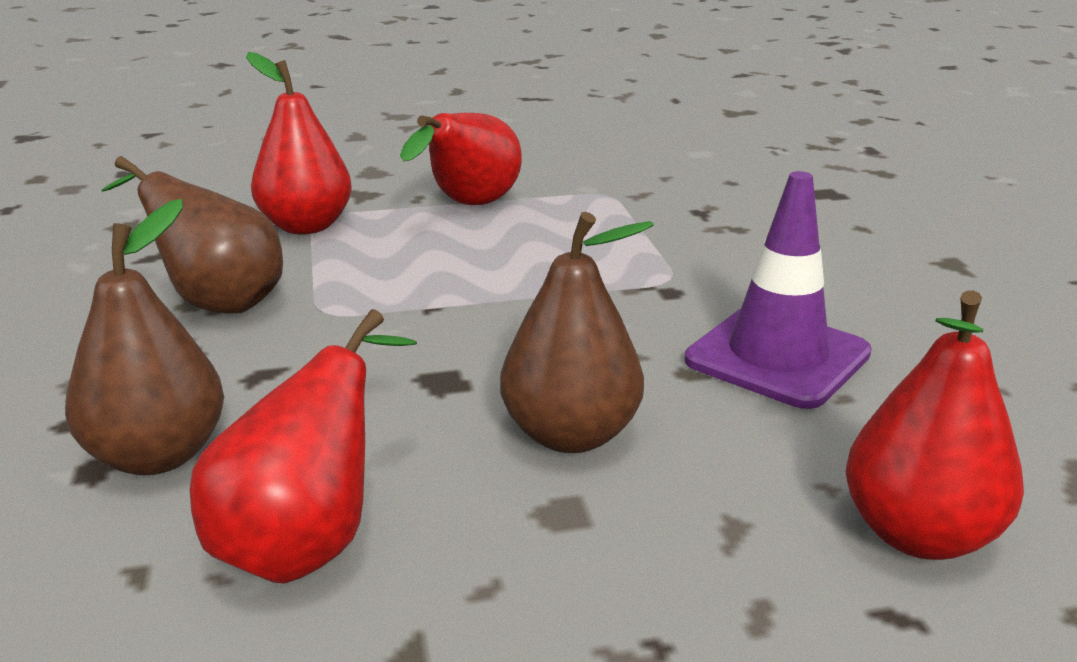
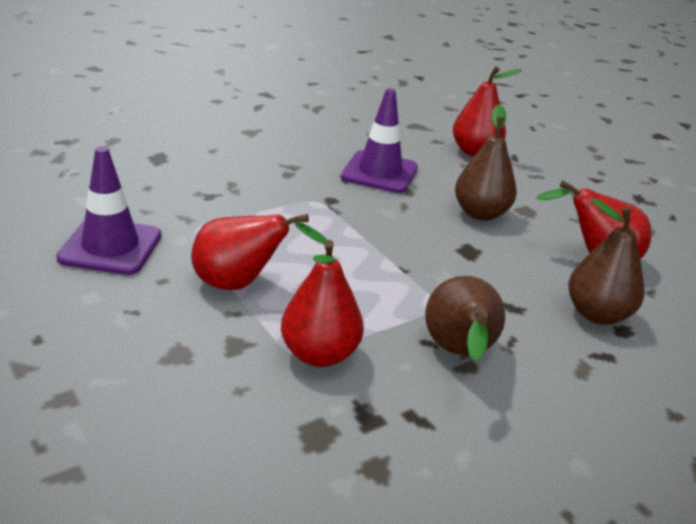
camera: 115 degrees left, 5 degrees up
none -> purple traffic cone [56,146,161,275]

